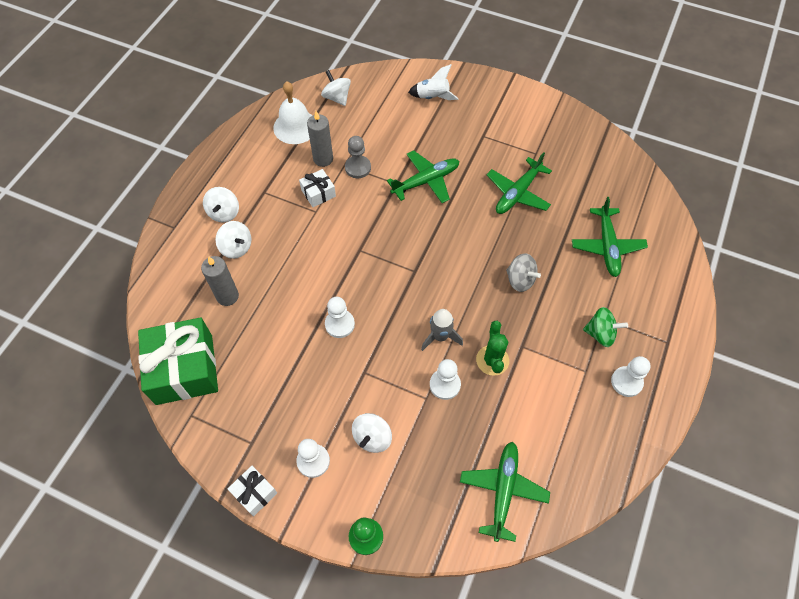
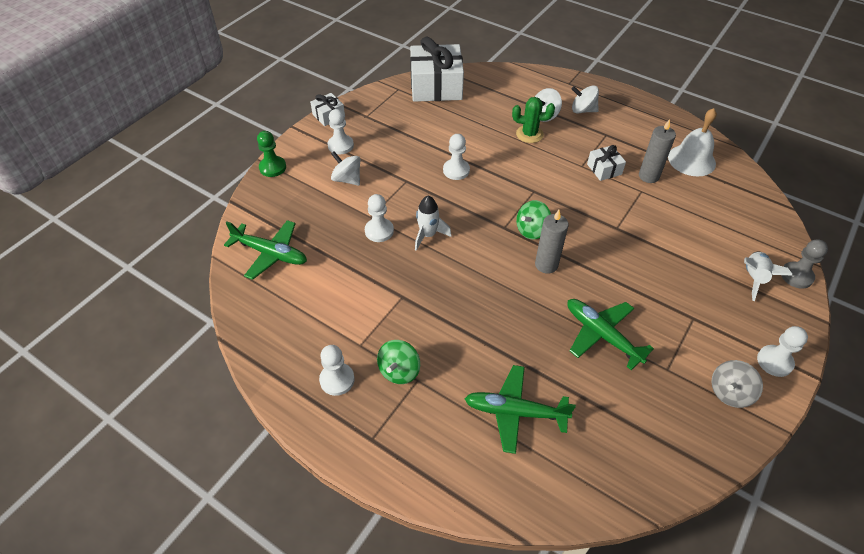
camera: 100 degrees right, 10 degrees down
green gift [138,317,218,405] -> white gift [410,37,464,102]
grey candle [201,256,239,306] -> grey candle moved to [535,210,569,274]
white spinning top [321,70,351,106] -> none
grey pawn [345,136,371,178] -> grey pawn moved to [781,239,828,289]
green plane [387,150,459,203] -> none
grey rocket [421,309,463,351] -> white rocket [415,196,452,251]
green cactus [476,321,509,376] -> green cactus moved to [512,97,555,143]
grey spinning top [506,253,541,292] -> grey spinning top moved to [711,360,763,408]
none -> green spinning top [516,200,551,239]
none -> white pawn [757,326,808,377]

